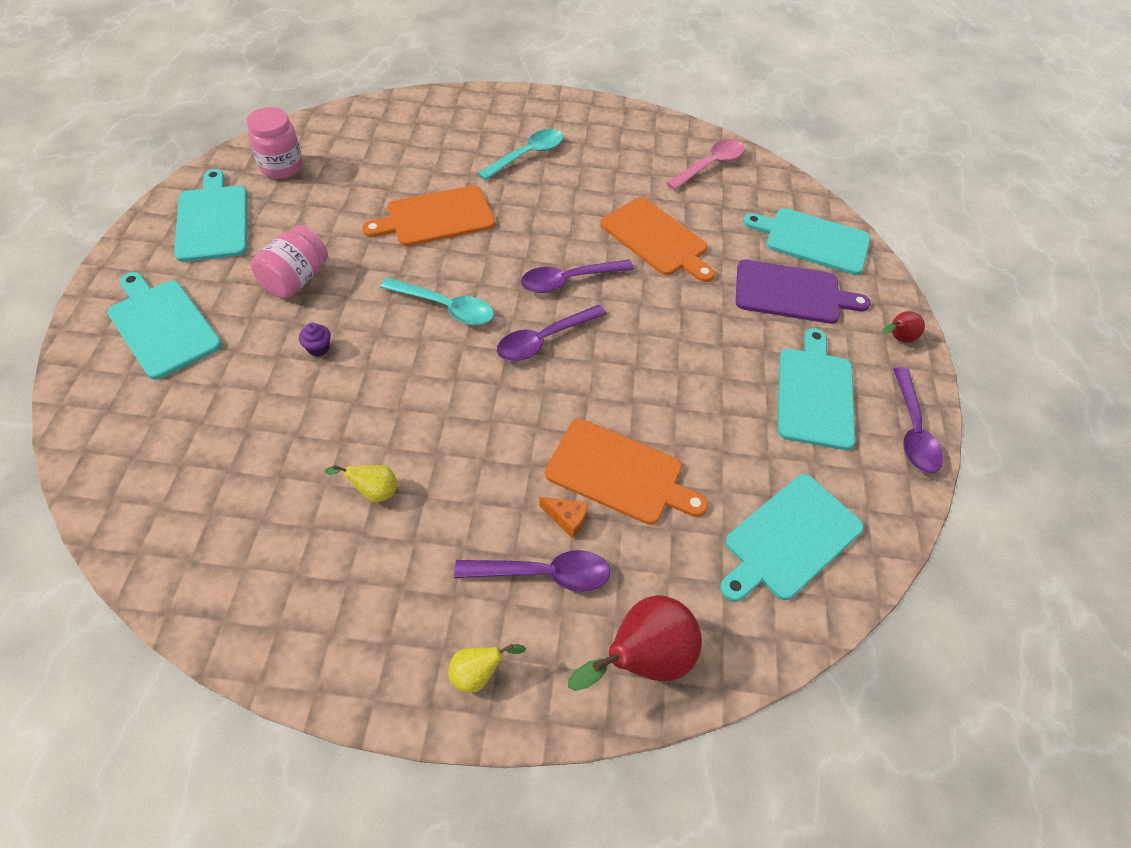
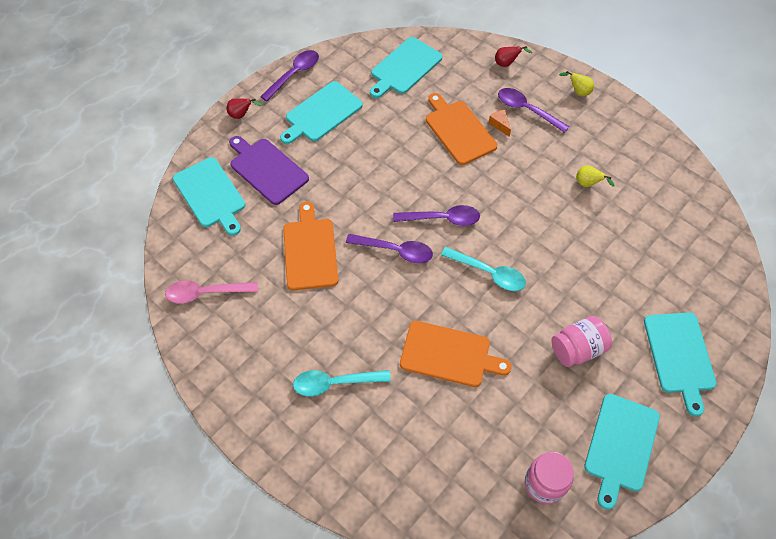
camera: 140 degrees left, 5 degrees up
purple cupcake [299,323,331,357] -> none
turquoise spoon [380,277,494,325] -> turquoise spoon turned 150 degrees clockwise [441,247,526,291]
red pear [568,595,702,691] -> red pear [495,46,532,67], size x0.52
turquoise cutting board [720,474,864,602] -> turquoise cutting board turned 135 degrees clockwise [370,37,442,98]

